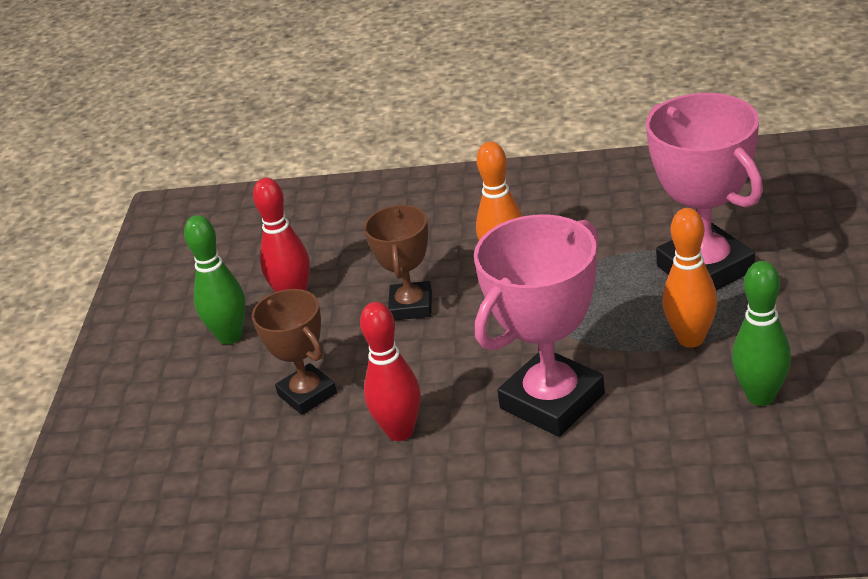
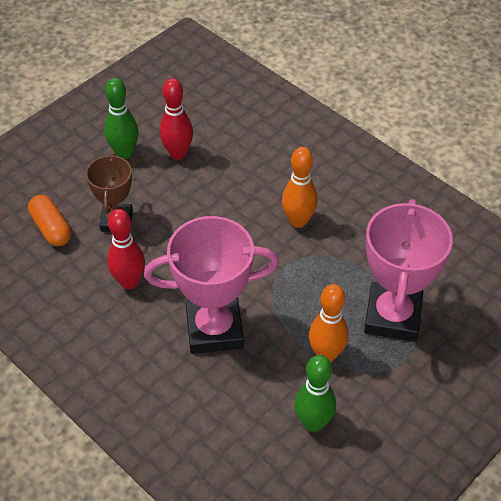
camera: 35 degrees right, 15 degrees up
brown trophy [364,205,432,320] -> none
none -> orange capsule [28,195,71,246]

